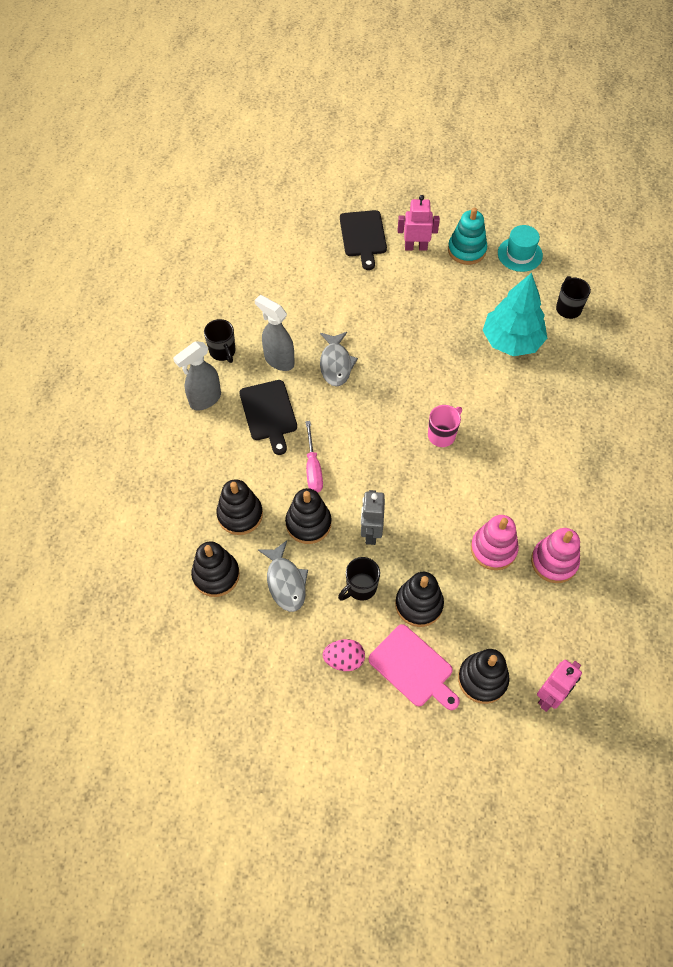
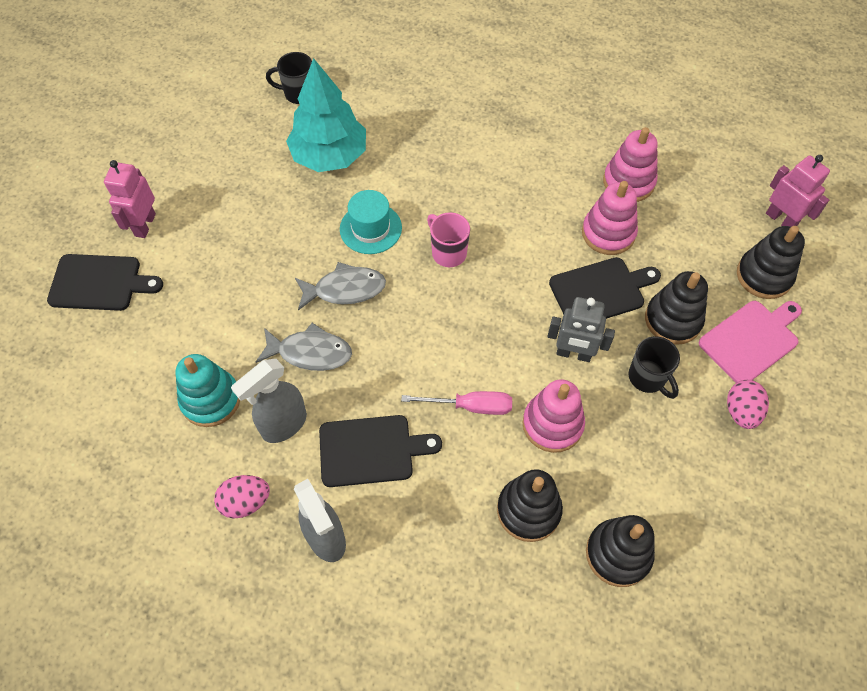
camera: 80 degrees left, 0 degrees up
black mug [204,319,236,363] -> pink egg [214,475,270,519]
grey fish [258,541,308,612] -> grey fish moved to [295,262,386,310]
black stacking toy [285,488,331,544] -> pink stacking toy [522,380,585,453]
turquoise stacking toy [448,208,487,265] -> turquoise stacking toy moved to [175,354,240,427]
turquoise hat [498,225,543,272] -> turquoise hat moved to [340,190,402,254]
none -> black cutting board [549,257,661,319]

